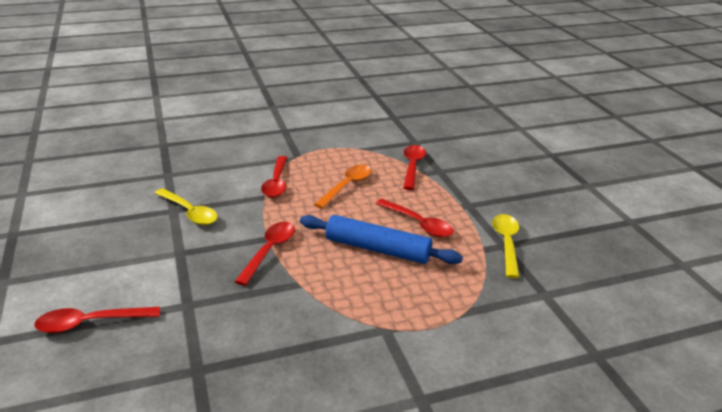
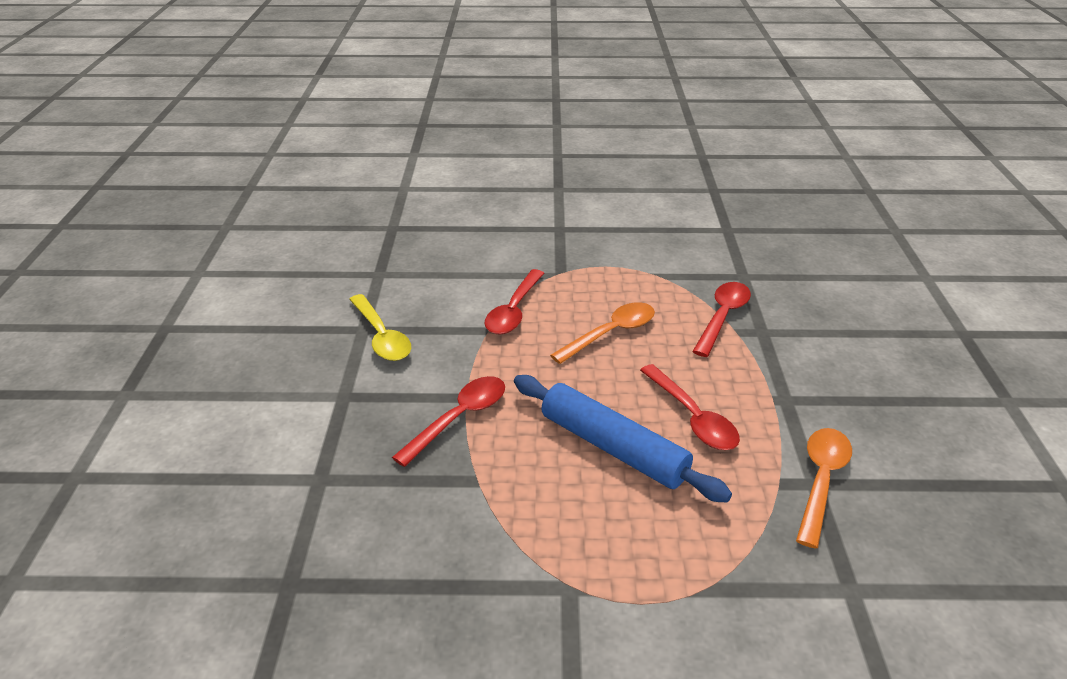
camera: 20 degrees right, 5 degrees up
red spoon [34,307,160,333] -> none
yellow spoon [492,214,519,278] -> orange spoon [796,428,852,549]

